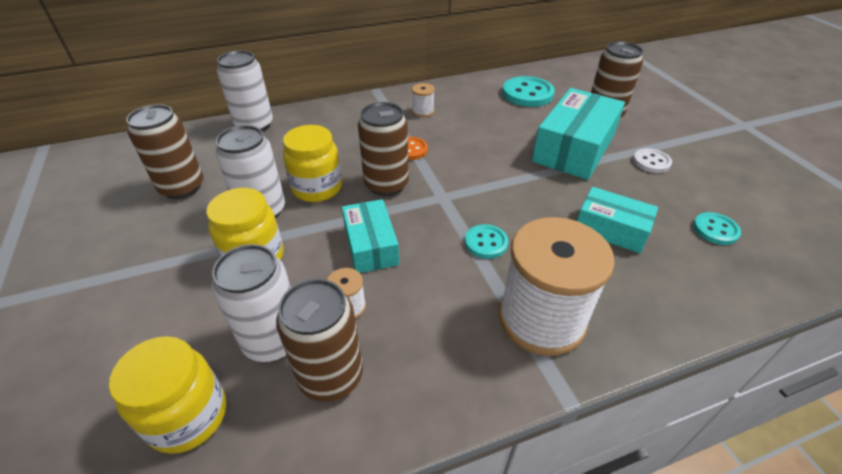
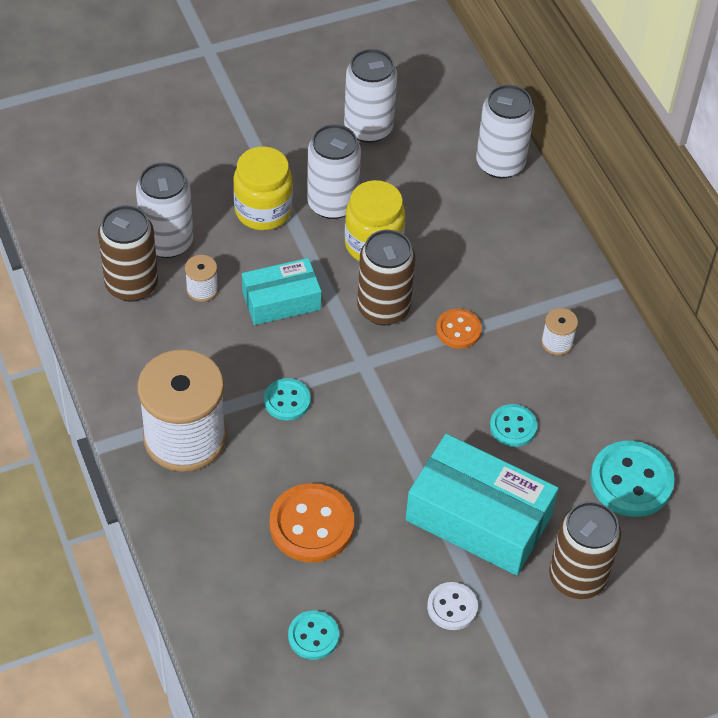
camera: 85 degrees right, 10 degrees up
yellow jar [109,336,226,454] -> none
brown can [126,104,203,199] -> white can [344,49,397,143]
turquoise box [577,187,658,253] -> orange button [269,483,354,562]
none -> turquoise button [490,404,537,447]

